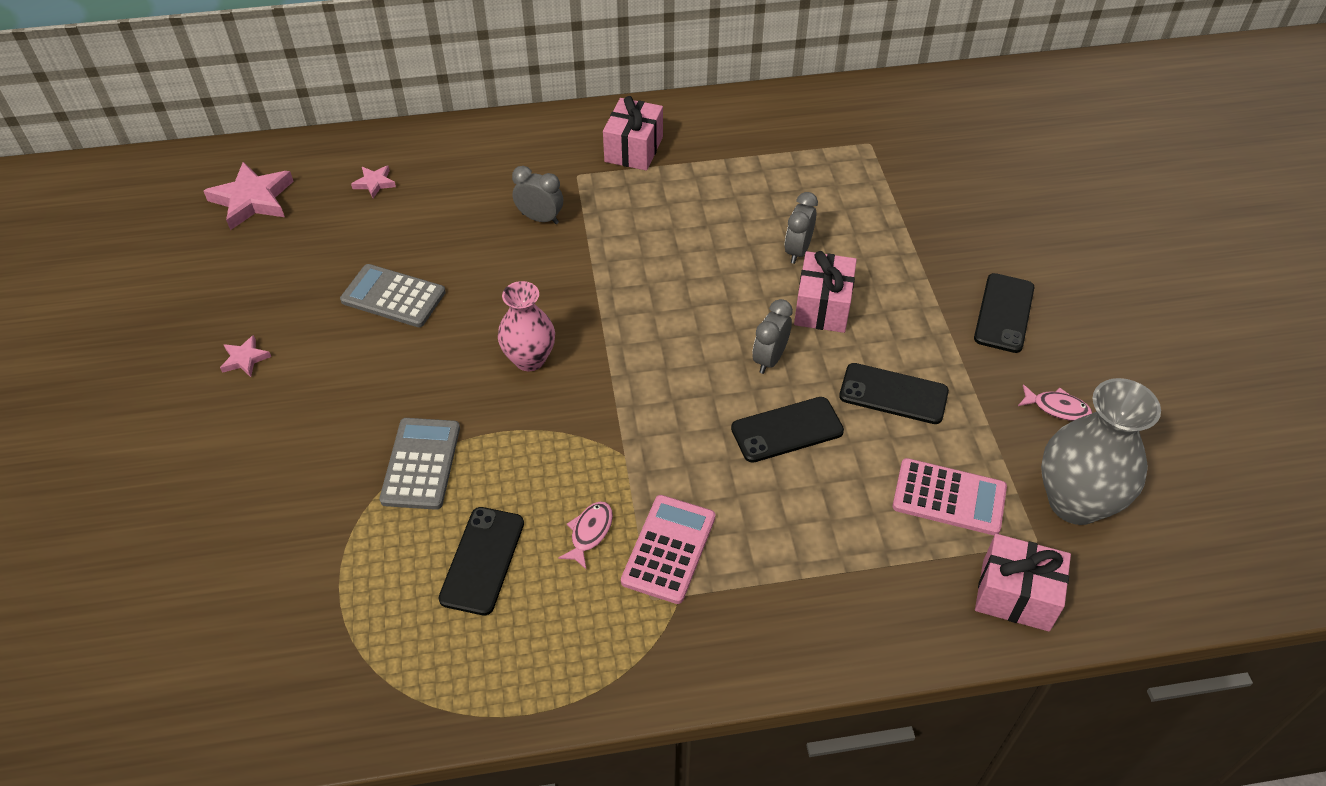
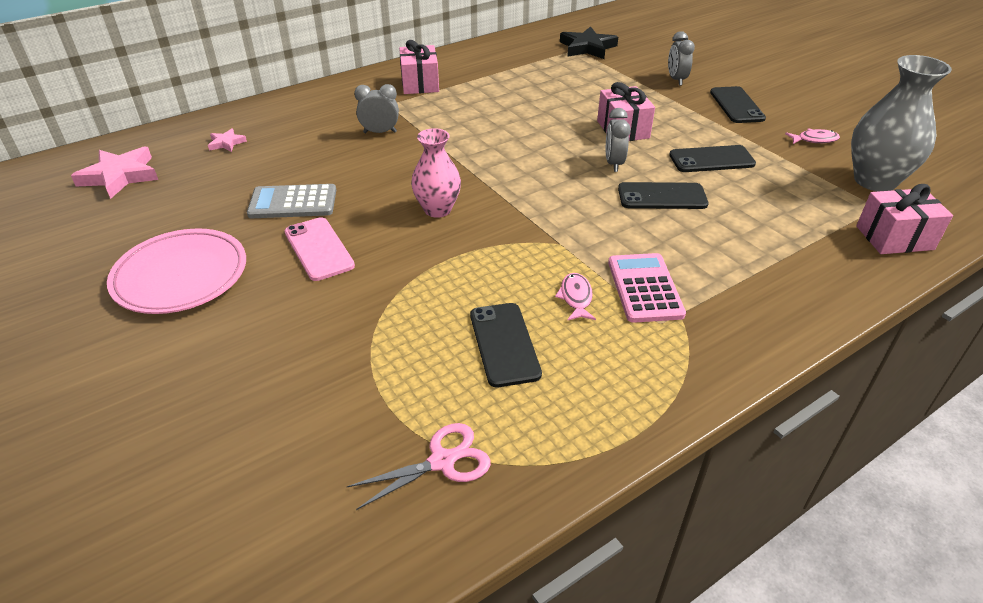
camera: 25 degrees left, 10 degrees down
pink star [220,335,271,377] -> pink plate [107,228,246,314]
grey calculator [379,418,460,510] -> none
black phone [731,397,844,463] -> black phone turned 45 degrees clockwise [618,182,709,209]
grey clock [785,192,818,264] -> grey clock moved to [668,31,695,86]
pink calculator [892,458,1007,535] -> none
none -> pink phone [284,217,355,281]
none -> pink scissors [347,423,491,510]
none -> black star [560,26,618,59]

